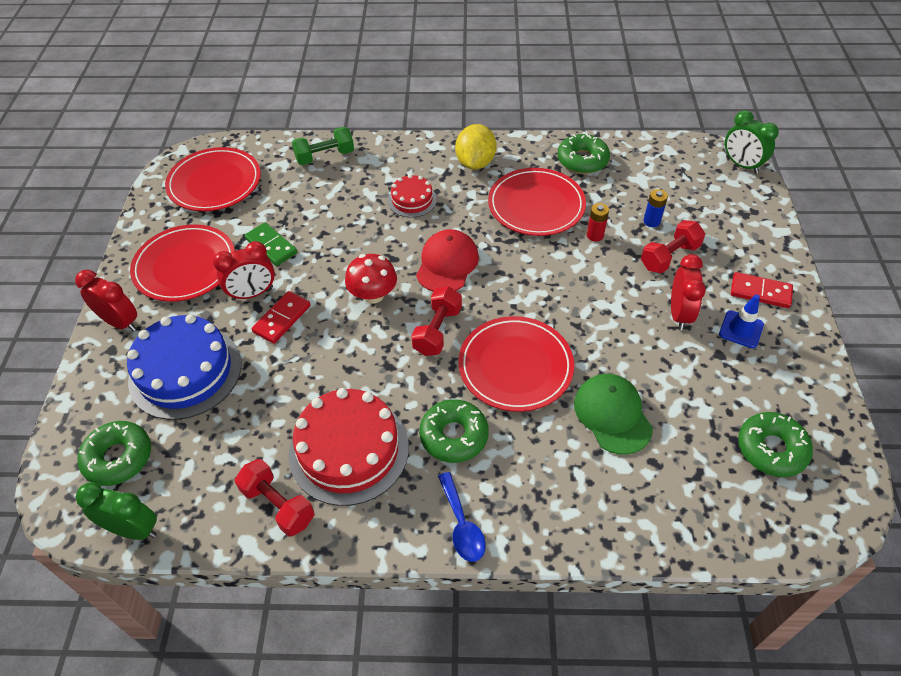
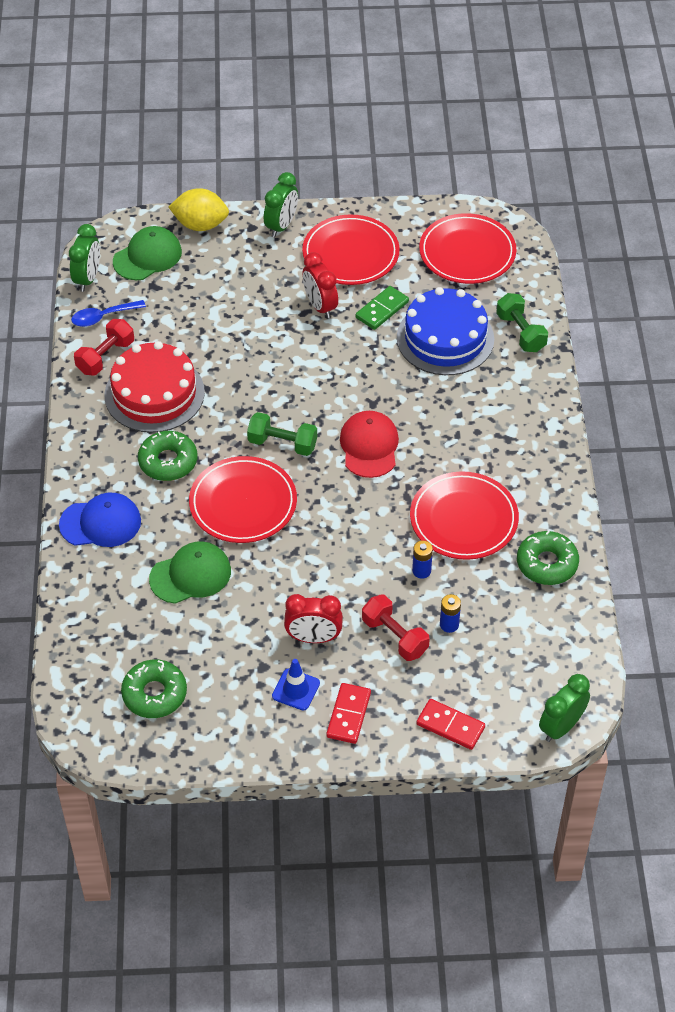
camera: 85 degrees right, 0 degrees up
red clock [75,270,137,331] -> green clock [264,172,298,237]
green donut [77,421,151,486] -> green cap [113,226,182,280]
blue cake [127,314,241,420] -> blue cake moved to [397,287,494,375]
red domino [252,291,311,344] -> red domino moved to [416,699,485,750]
red mushroom [345,254,397,304] -> none
red cake [388,174,437,218] -> none
red dumbbell [411,287,462,356] -> green dumbbell [247,412,317,456]
red cap [416,229,479,291] -> red cap turned 105 degrees counterclockwise [340,411,399,478]
blue spoon [438,472,486,562] -> blue spoon moved to [71,300,146,327]
yellow lemon [455,124,497,170] -> yellow lemon moved to [169,188,229,231]
red battery [587,203,609,242] -> blue battery [412,540,433,579]
none -> blue cap [59,493,141,547]

